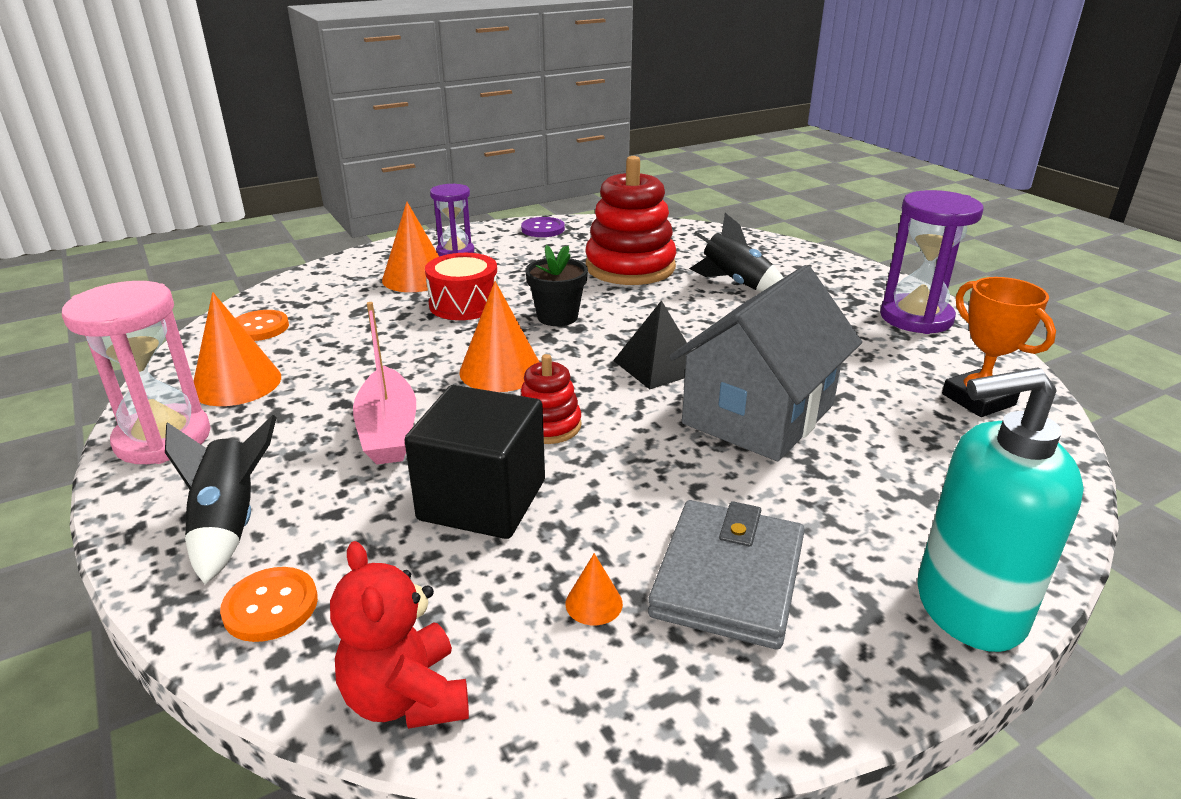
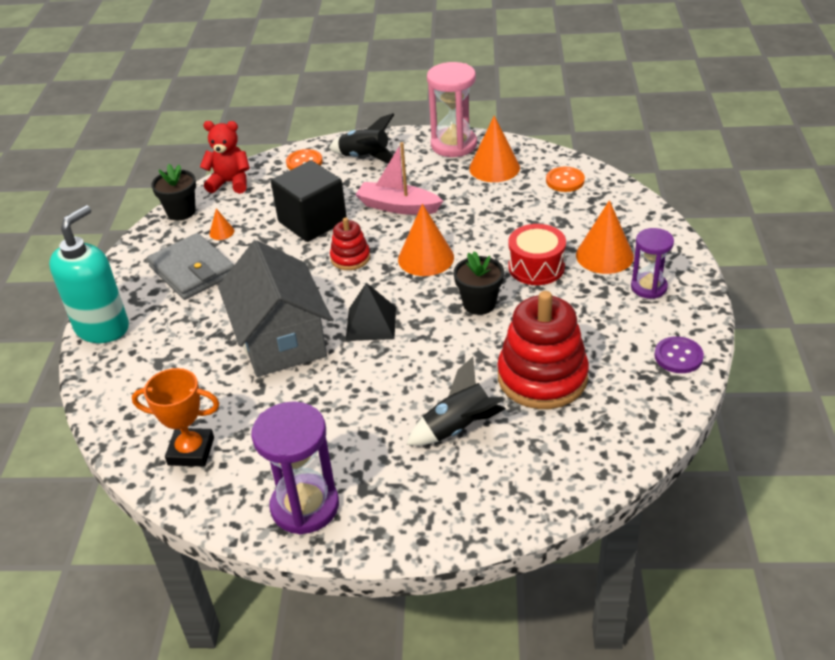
camera: 125 degrees right, 10 degrees up
none -> black flower pot [151,164,196,220]

